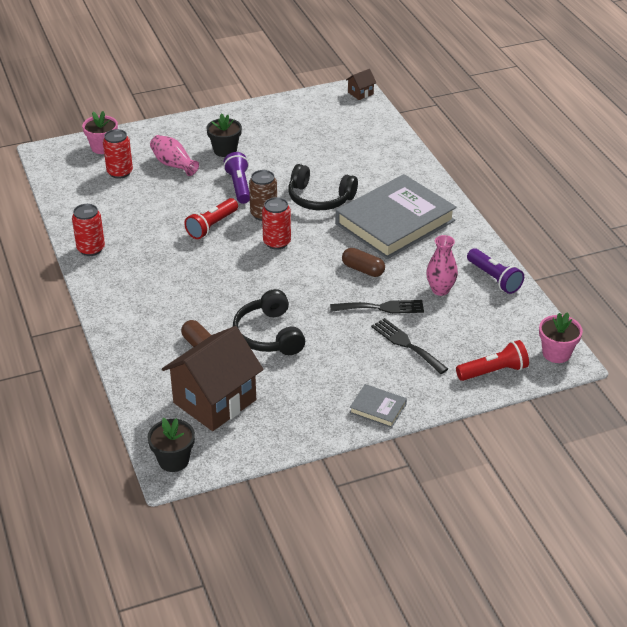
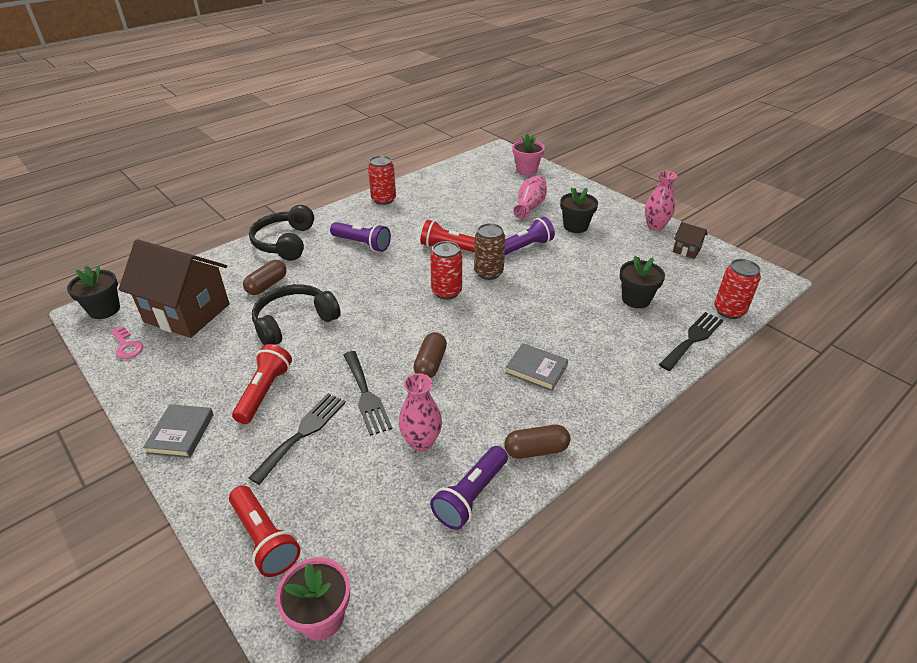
camera: 70 degrees right, 0 degrees up
red can [103,129,133,179] -> red can moved to [714,259,761,319]
black headphones [288,164,358,210] -> black headphones moved to [249,205,314,261]
grey book [336,174,457,259] -> grey book [505,343,568,391], size x0.41
brown house [346,69,376,100] -> brown house moved to [673,222,708,259]
none -> pink key [111,326,143,359]
none -> red flashlight [232,344,292,424]
none -> purple flashlight [330,222,391,252]
none -> brown capsule [504,425,570,459]
none -> black flower pot [620,256,665,308]
none -> pink vase [645,171,678,231]
none -> black fork [659,312,723,371]

